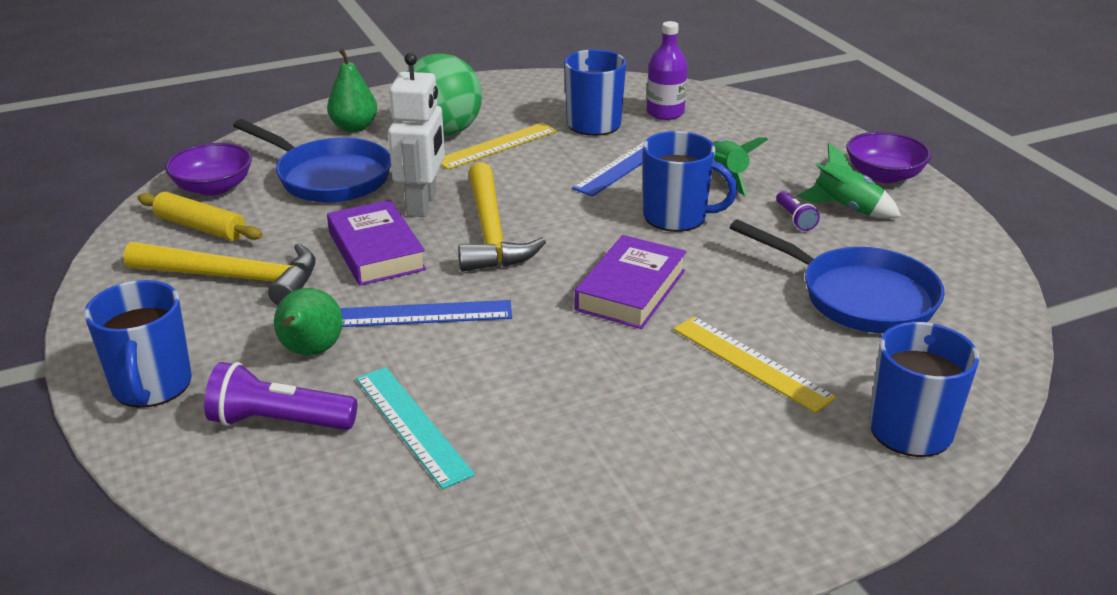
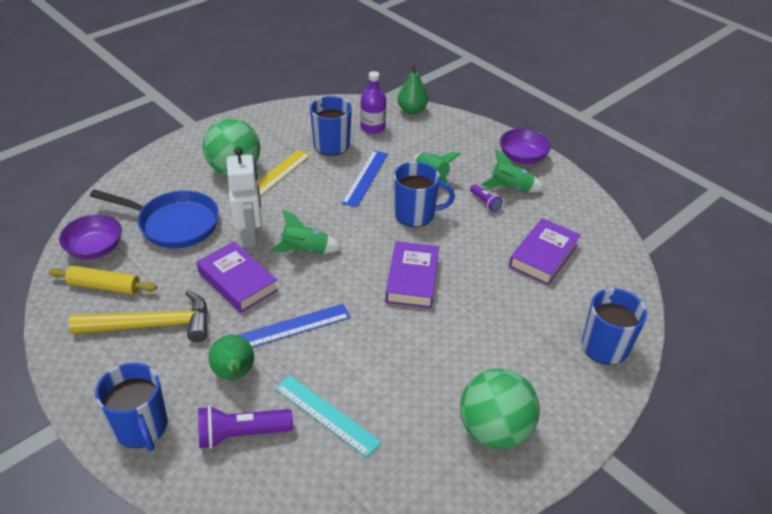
camera: 20 degrees left, 10 degrees up
green pear [327,49,377,132] -> green pear moved to [397,65,428,114]
yellow hammer [458,162,546,272] -> green rocket [271,210,342,254]
yellow ruler [673,316,836,413] -> none
blue pan [730,219,945,333] -> purple book [509,218,581,285]
none -> green ball [460,368,540,449]

